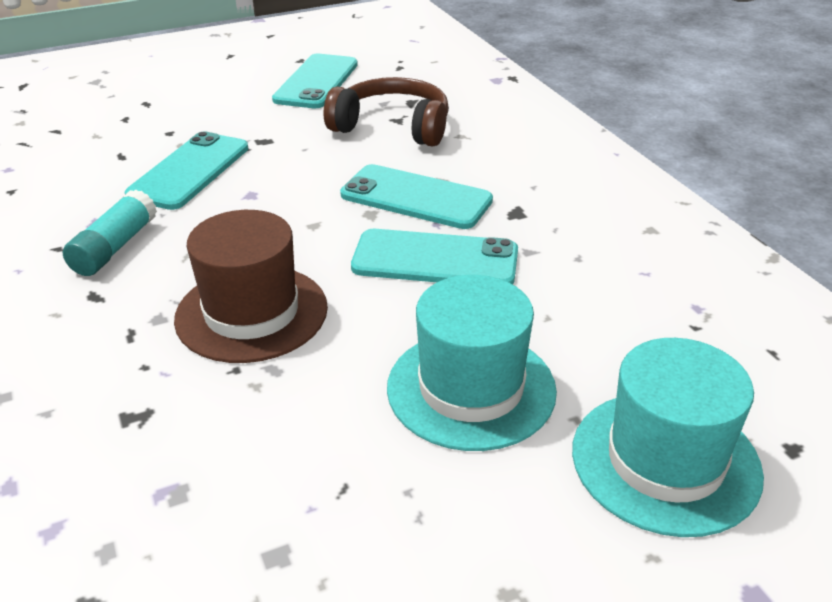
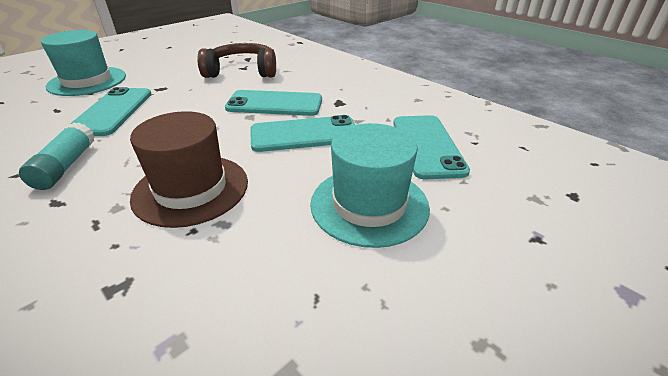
camera: 20 degrees left, 0 degrees up
turquoise phone [272,54,358,108] -> turquoise phone moved to [393,115,470,179]
turquoise hat [572,338,764,537] -> turquoise hat moved to [41,30,126,96]

